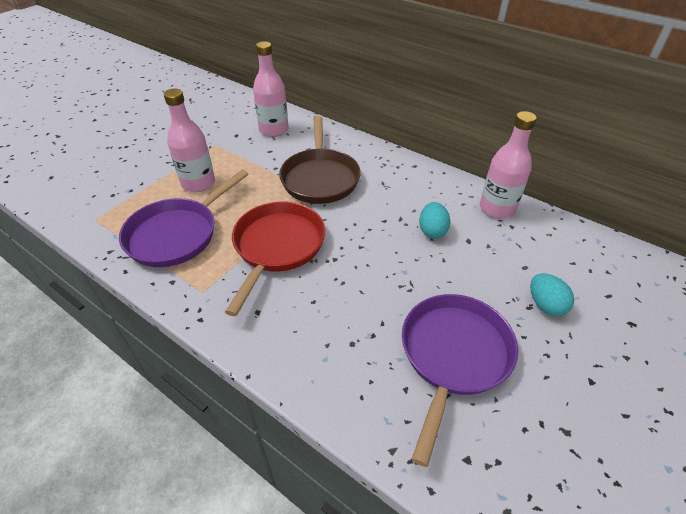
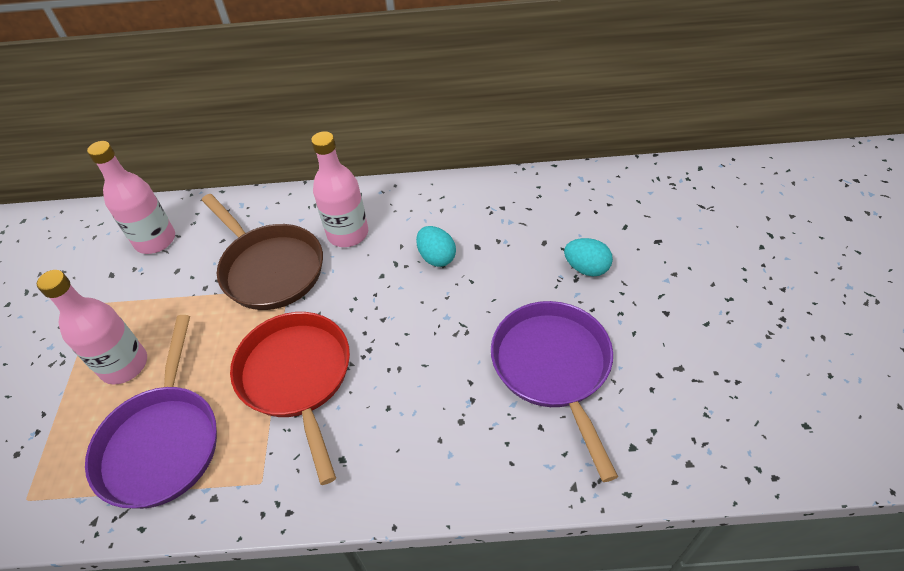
camera: 35 degrees left, 5 degrees up
pink bottle [480,111,537,219] -> pink bottle moved to [311,131,368,247]

